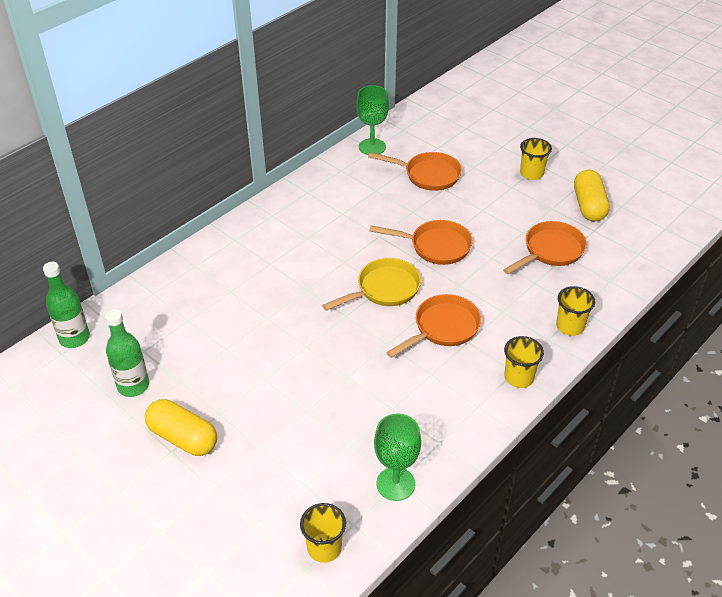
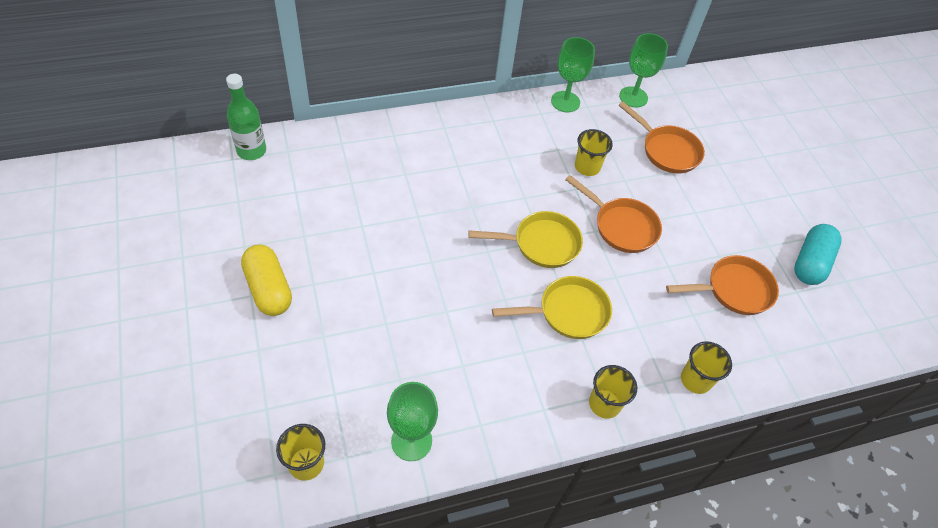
camera: 25 degrees right, 10 degrees up
green bottle [105,309,149,397] -> none
orange pan [386,294,481,358] -> yellow pan [492,276,612,339]
yellow cup [520,138,552,180] -> yellow cup moved to [575,129,613,176]
yellow capsule [574,170,610,221] -> turquoise capsule [794,224,842,285]
none -> green goblet [551,37,595,112]

